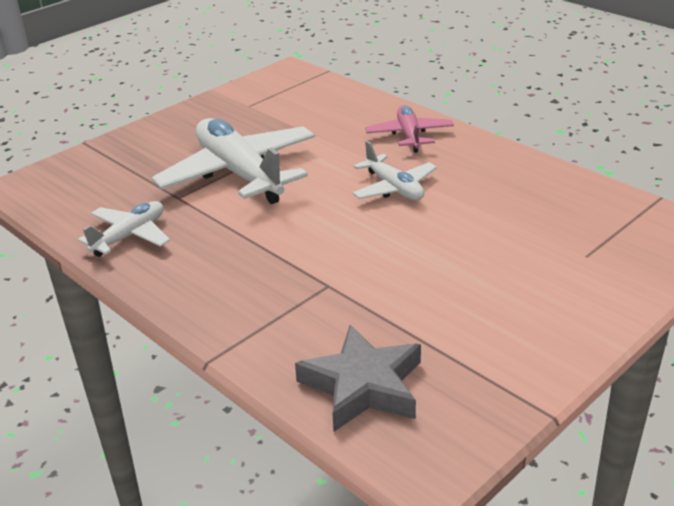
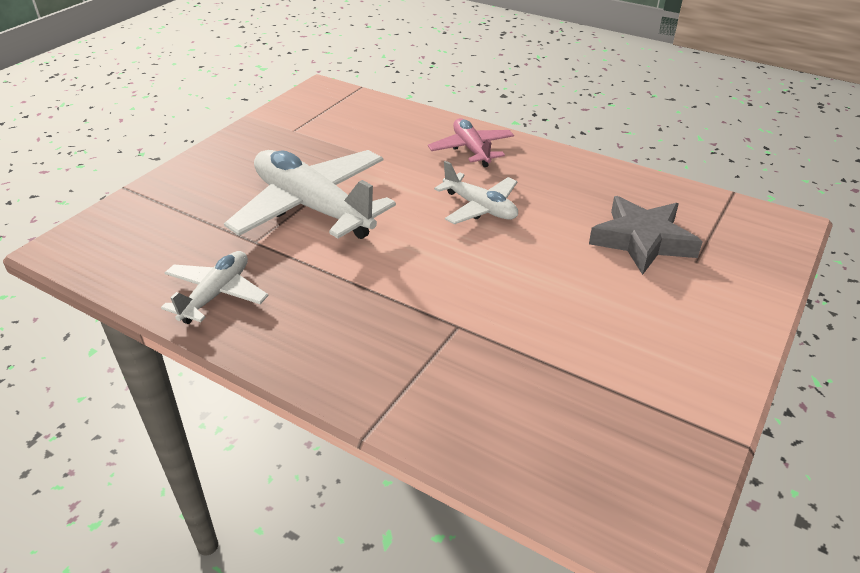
camera: 15 degrees left, 5 degrees up
grey star [295,325,421,432] -> grey star moved to [589,196,703,275]

